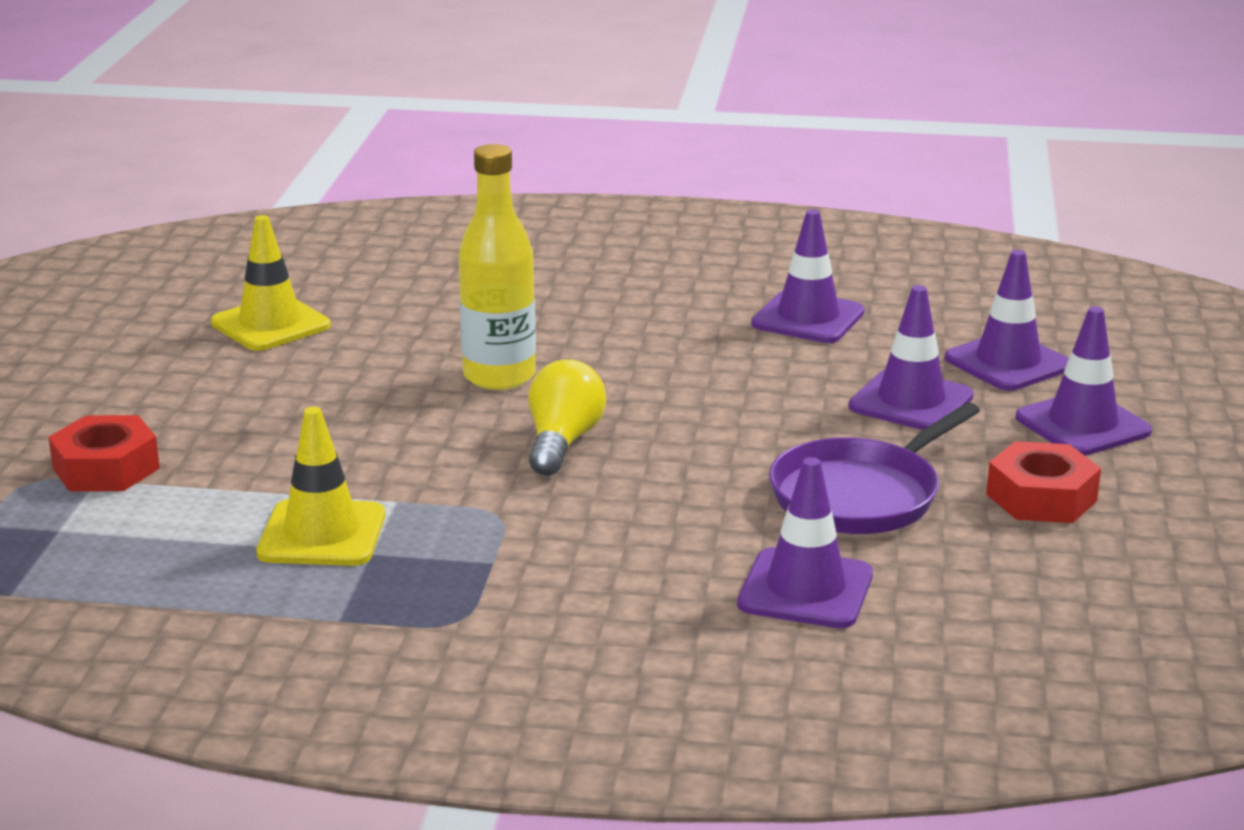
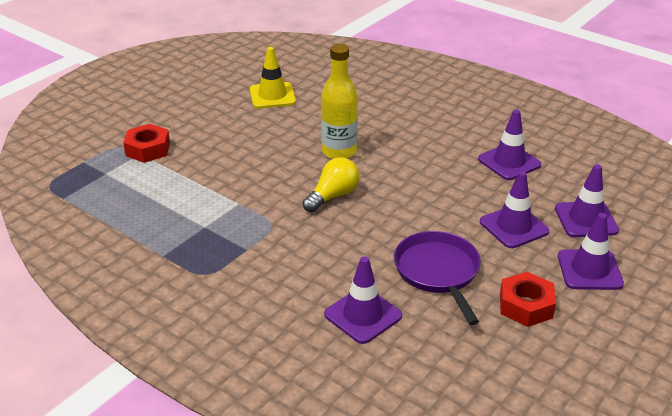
camera: 30 degrees right, 10 degrees up
yellow traffic cone [256,407,385,566] -> none
purple pan [769,402,980,534] -> purple pan turned 90 degrees clockwise [394,231,481,325]

